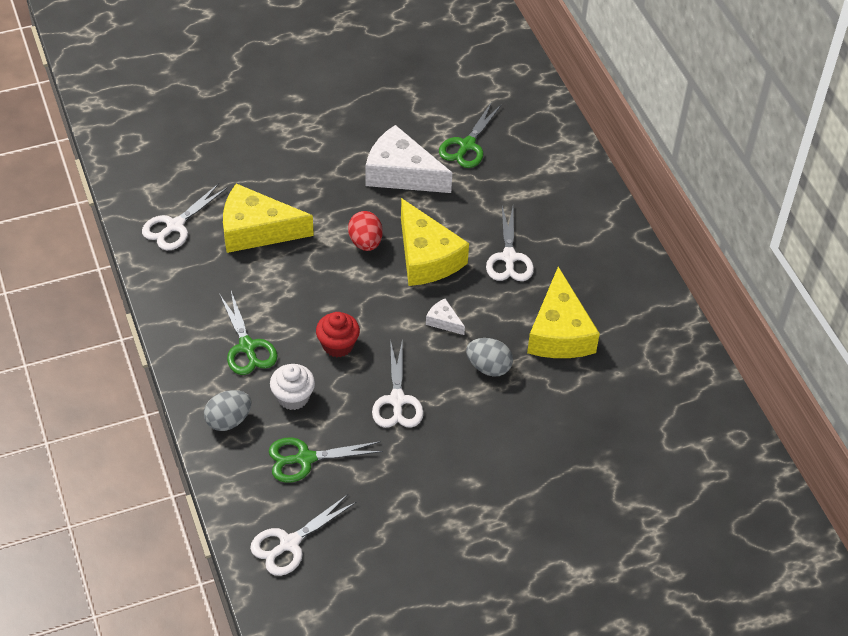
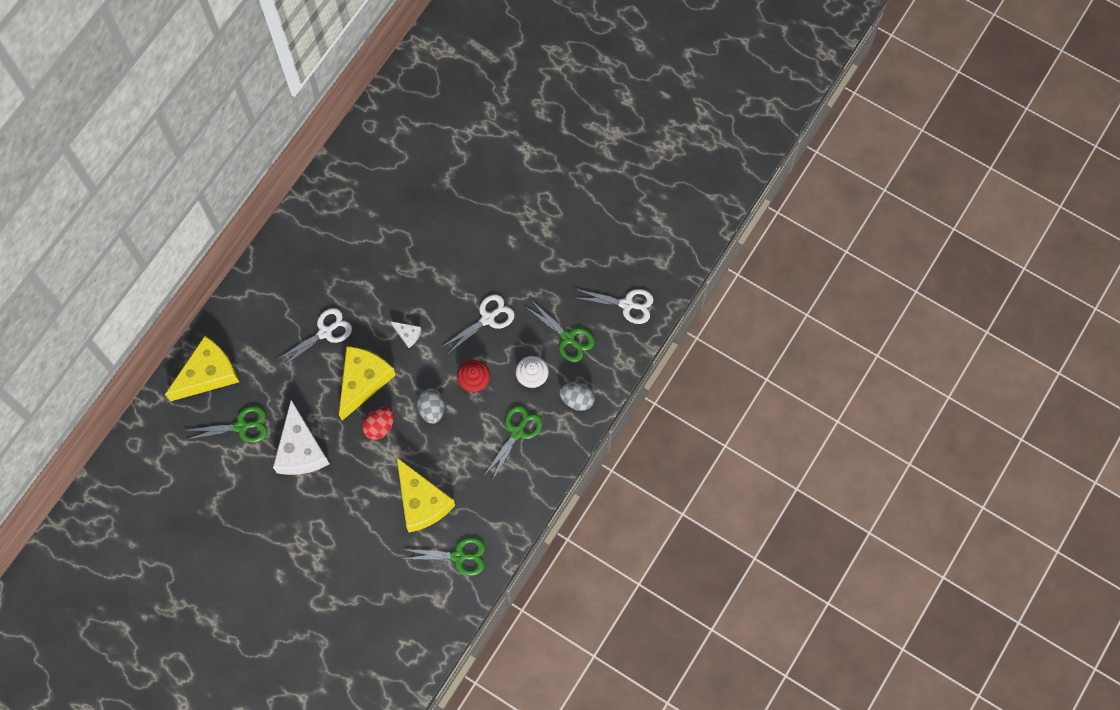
camera: 125 degrees left, 20 degrees up
white scissors [142,183,227,251] -> green scissors [402,537,485,576]
white cheese [426,299,465,335] -> white cheese turned 60 degrees counterclockwise [391,322,421,348]
grey egg [466,338,513,377] -> grey egg moved to [417,388,445,424]
yellow cheese [527,267,600,358] -> yellow cheese moved to [165,336,239,401]

